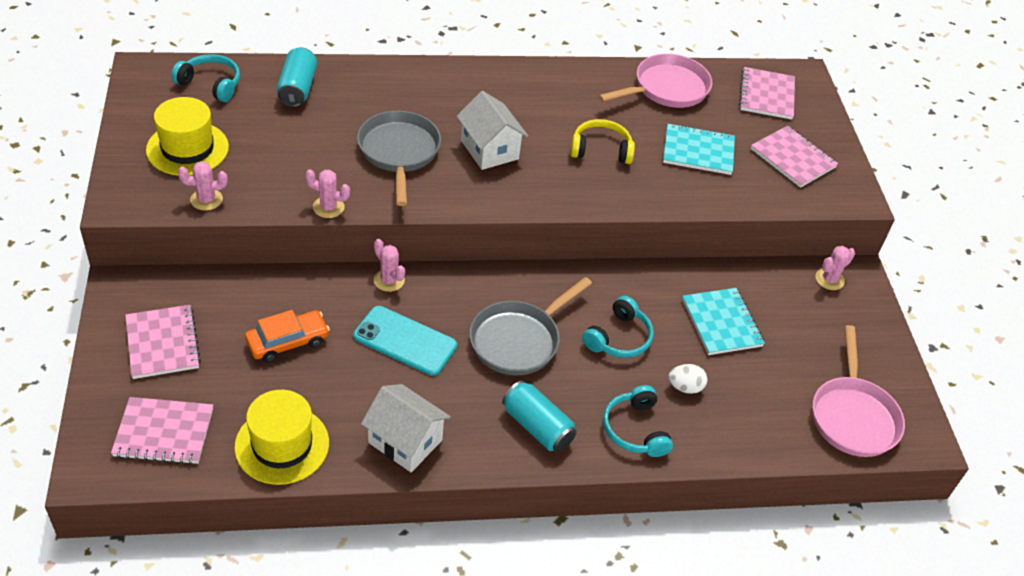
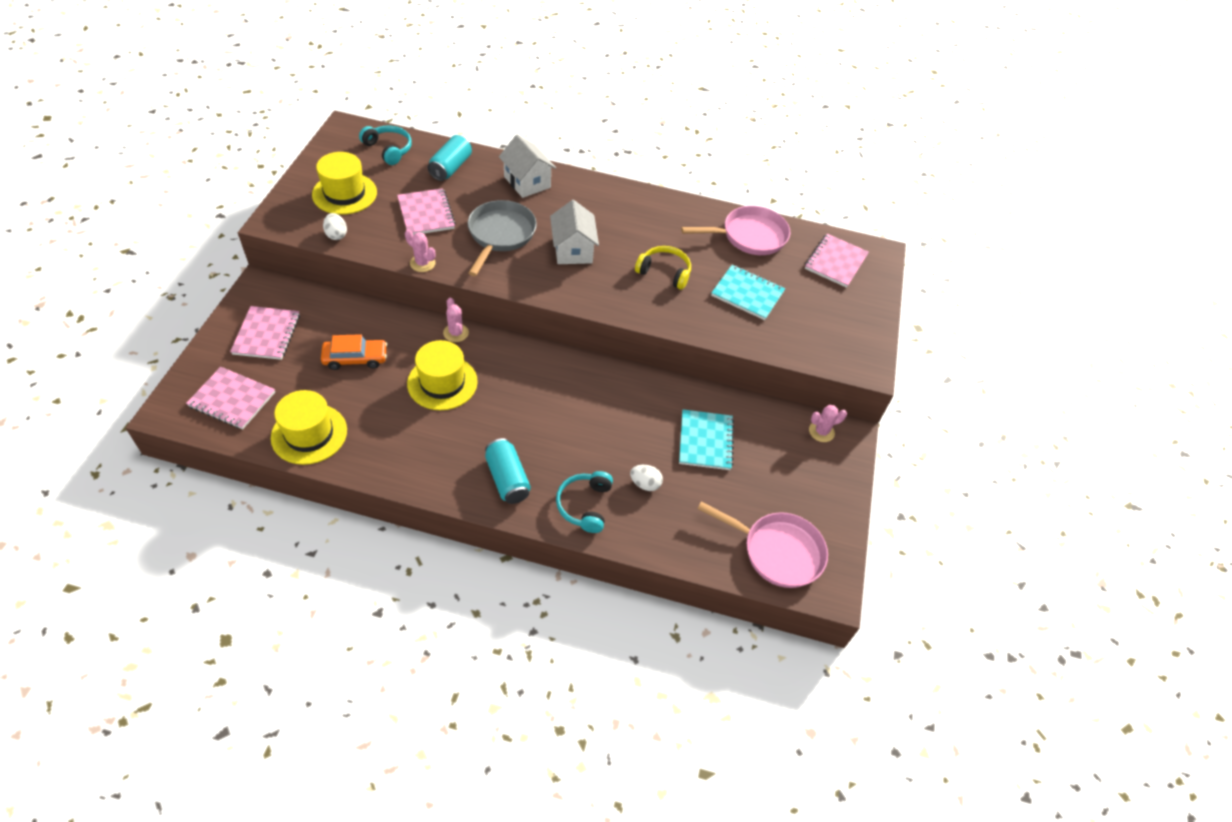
camera: 20 degrees right, 5 degrees up
pink cactus [178,161,227,211] -> white egg [323,213,347,240]
turquoise phone [353,306,457,376] -> yellow hat [407,340,478,410]
white house [361,384,451,472] -> white house moved to [499,134,556,198]
grey pan [469,277,592,375] -> none
turquoise headphones [582,296,654,358] -> none
pink notebook [751,126,838,188] -> pink notebook moved to [397,188,456,235]
pink pan [813,325,905,457] -> pink pan turned 90 degrees counterclockwise [697,501,828,588]

